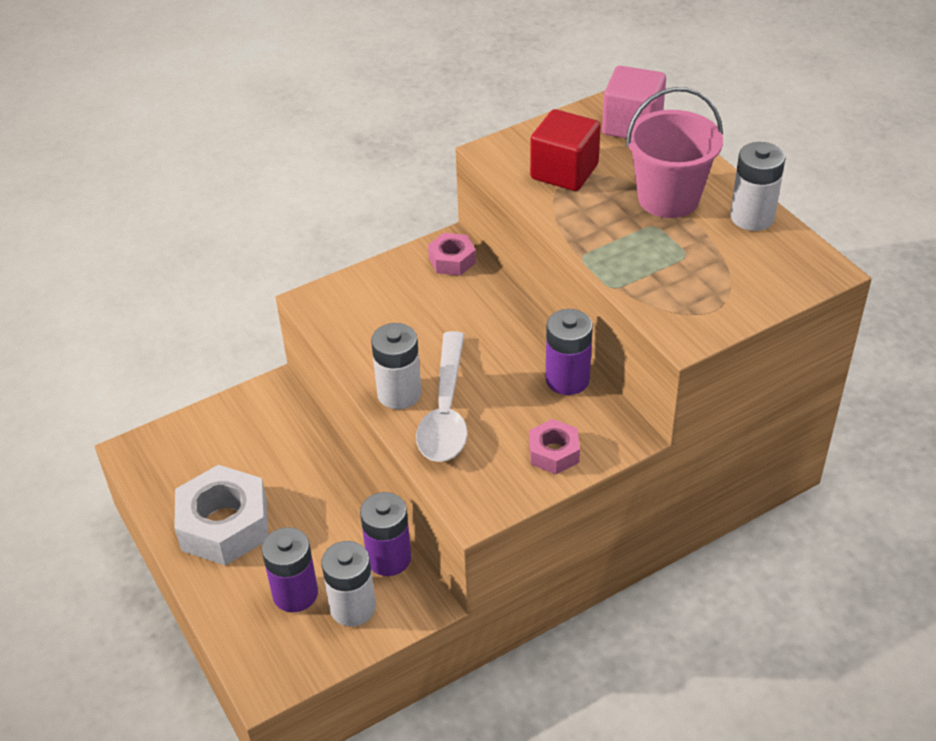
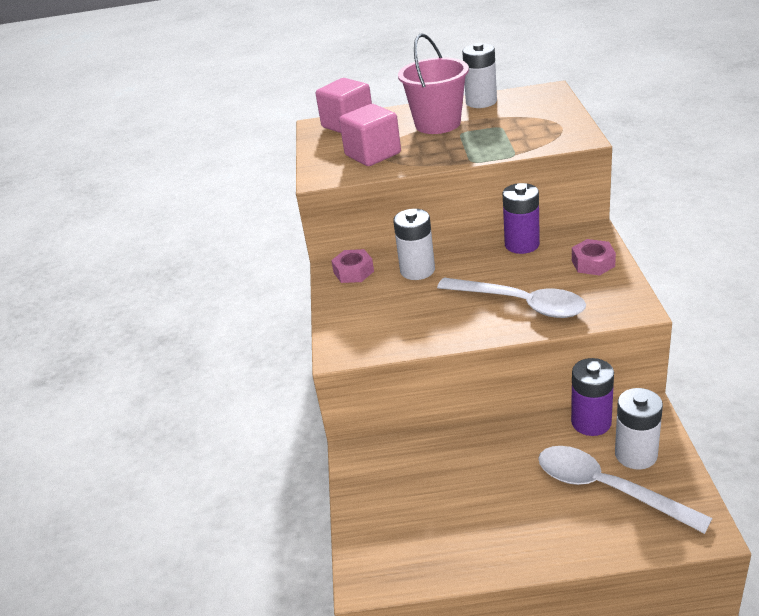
camera: 60 degrees left, 10 degrees down
white nut [174,465,268,566] -> none
purple battery [262,527,318,612] -> white spoon [538,446,712,534]
white battery [371,323,422,409] -> white battery moved to [393,209,435,280]
red cube [530,109,601,191] -> pink cube [339,104,401,166]

